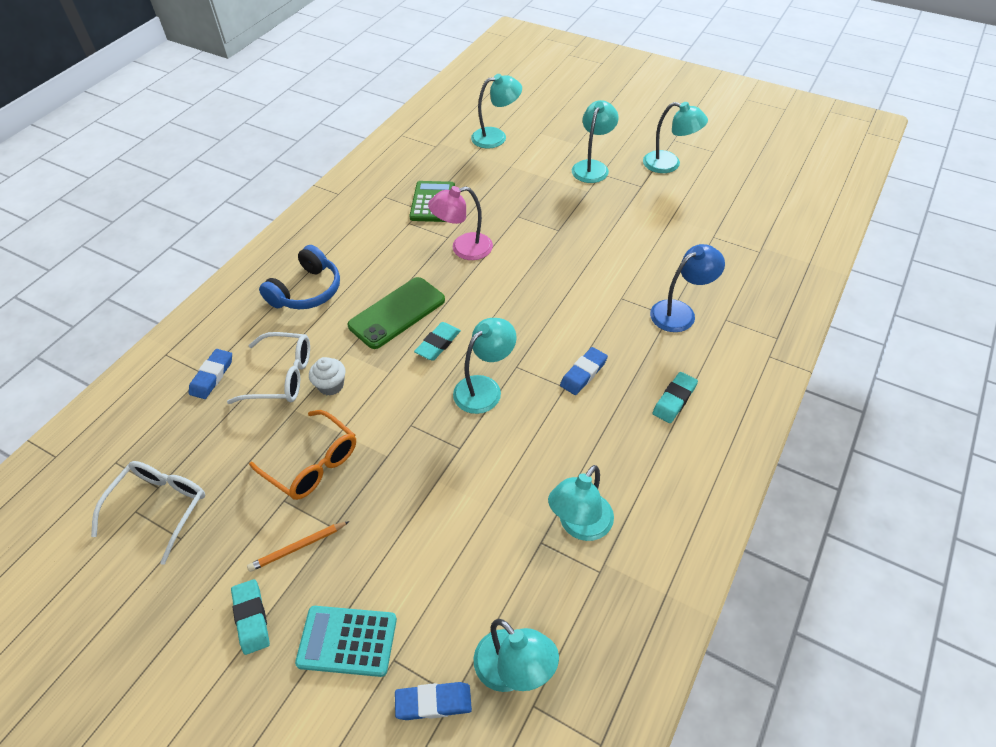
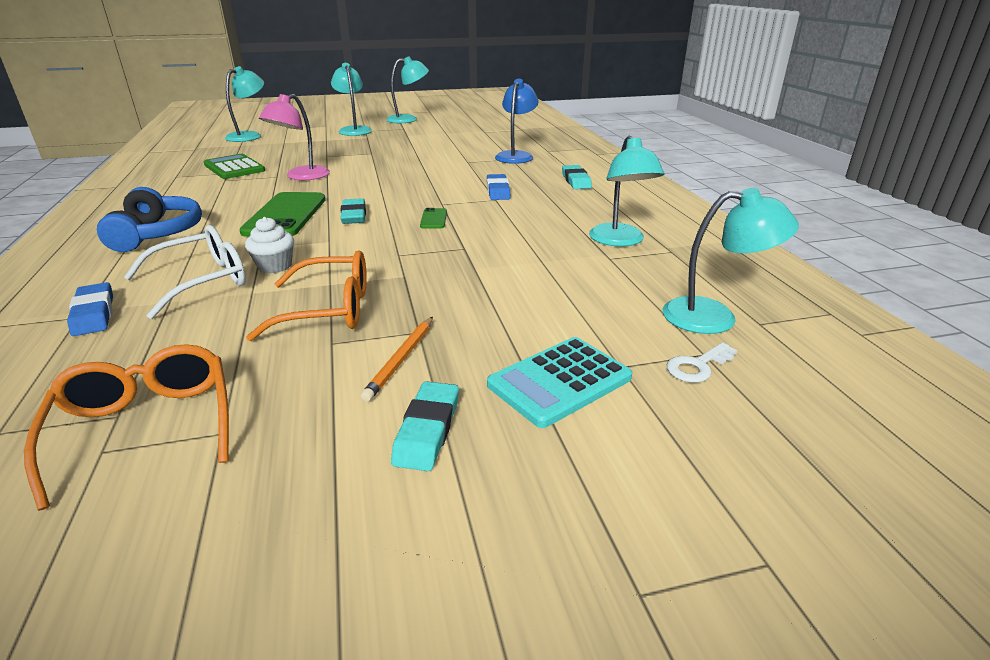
camera: 45 degrees left, 20 degrees down
white glasses [91,461,205,565] -> orange glasses [24,344,229,511]
turquoise eraser [231,579,270,655] -> turquoise eraser turned 75 degrees clockwise [391,381,459,471]
blue eraser [395,682,472,720] -> white key [667,342,737,383]
turquoise lamp [453,318,517,414] -> green phone [420,208,447,229]

